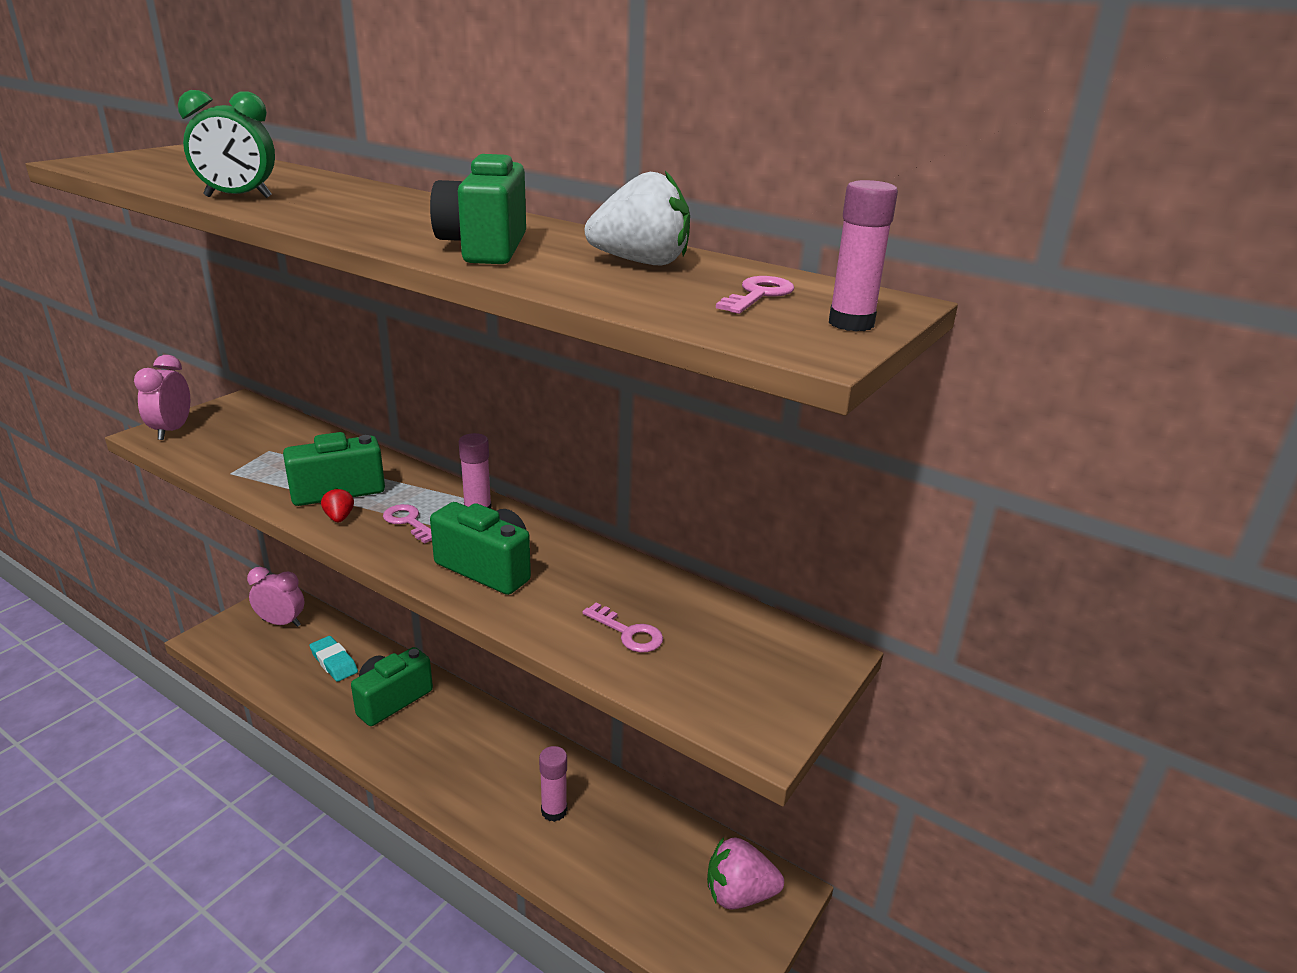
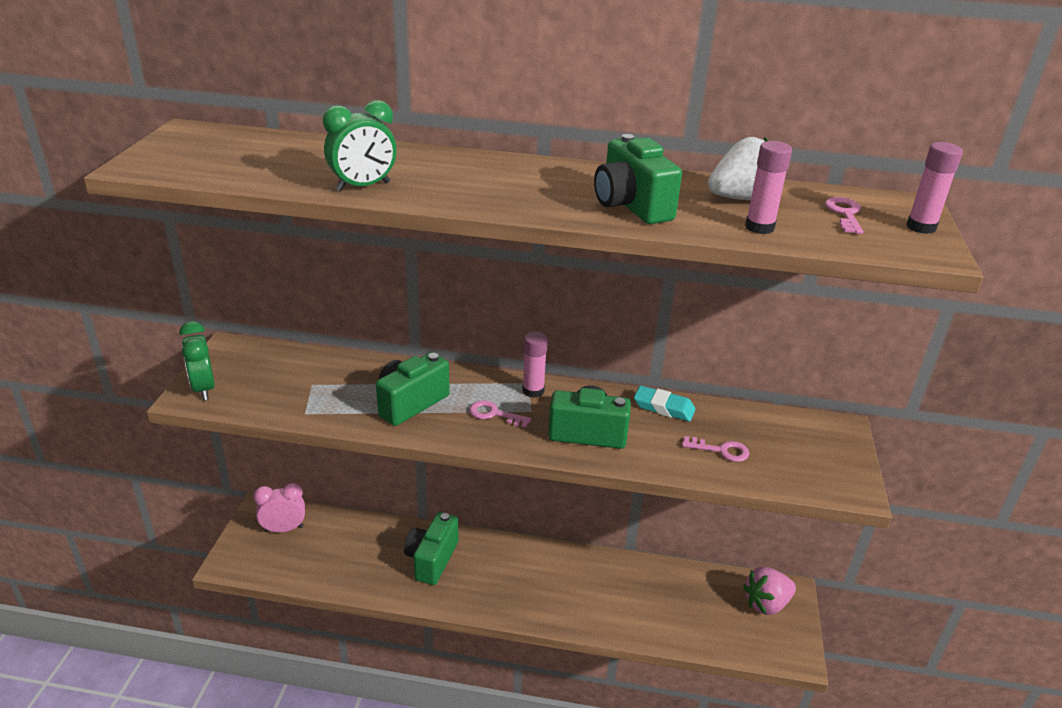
camera: 25 degrees left, 5 degrees up
pink clock [134,355,190,440] -> green clock [179,321,215,400]
turquoise eraser [309,636,358,682] -> turquoise eraser moved to [634,386,696,422]
red strawberry [321,487,354,522] -> none
pink glue stick [539,746,567,822] -> pink glue stick moved to [745,141,792,234]

